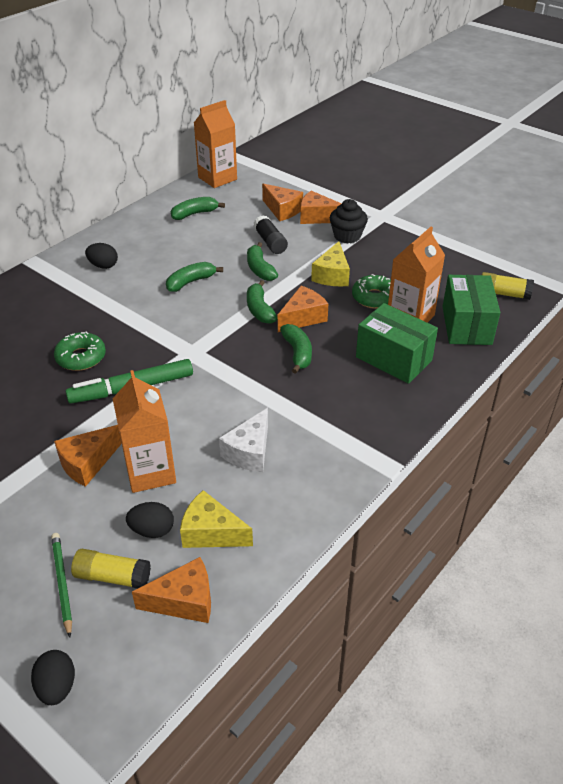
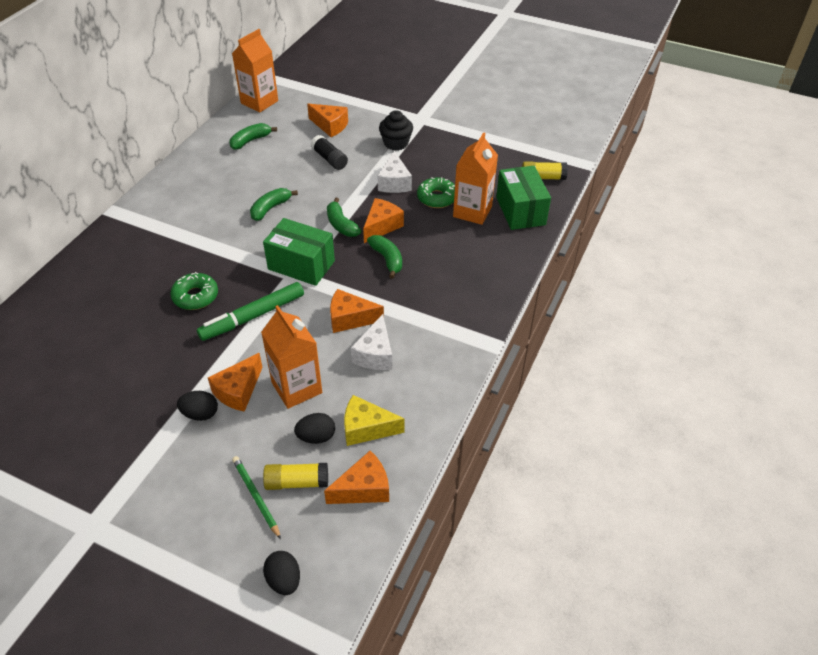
camera: 15 degrees left, 5 degrees up
black egg [85,243,118,269] -> black egg moved to [177,391,218,421]
green banana [247,242,278,281] -> none
orange cheese [300,191,342,224] -> orange cheese moved to [330,289,384,333]
yellow cheese [311,241,350,286] -> white cheese [378,151,412,193]
green box [356,303,438,384] -> green box moved to [263,218,335,286]

